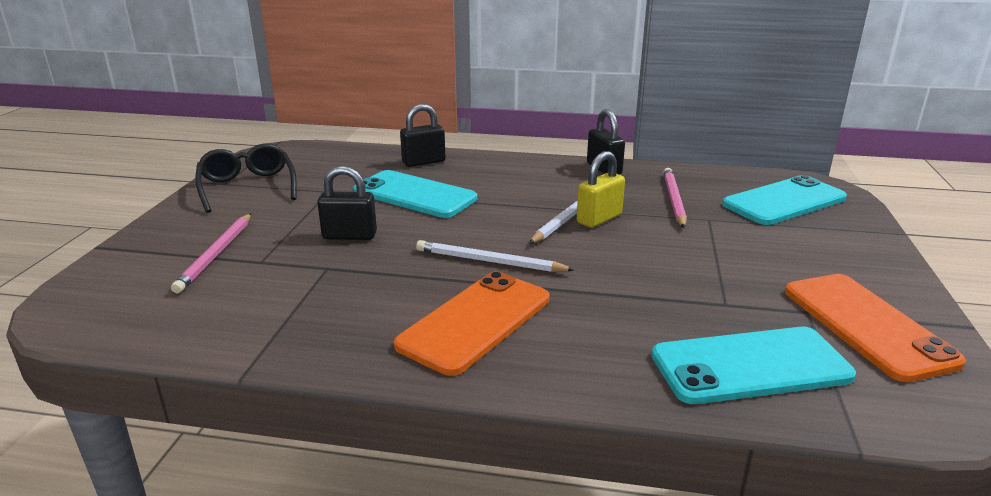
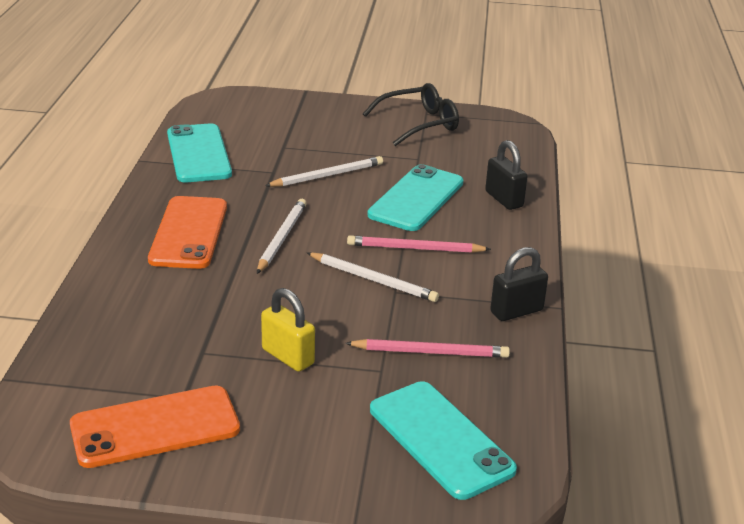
camera: 85 degrees right, 5 degrees up
pink pencil [171,213,251,293] -> pink pencil moved to [347,235,491,253]
black padlock [317,166,377,240] -> white pencil [265,156,383,187]
orange phone [394,271,550,376] -> orange phone turned 60 degrees clockwise [148,196,227,269]
yellow padlock [577,151,625,228] -> yellow padlock moved to [261,288,315,372]
turquoise phone [651,327,856,404] -> turquoise phone moved to [167,123,232,182]

